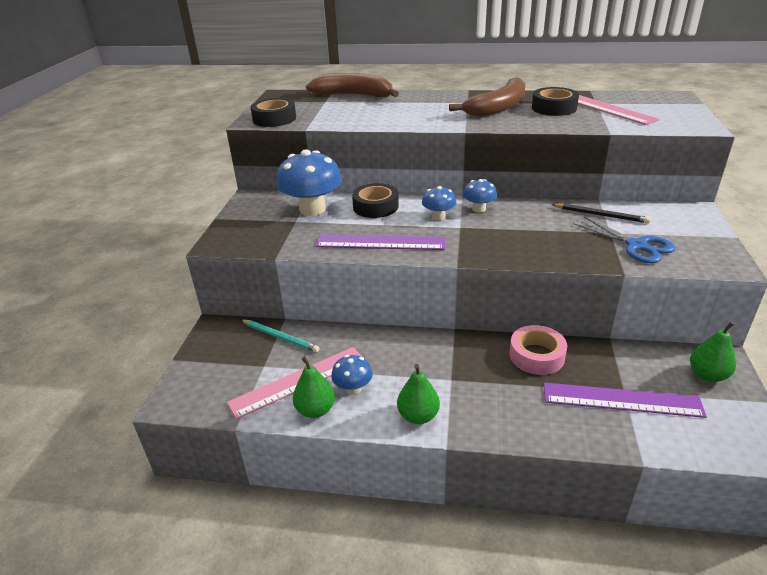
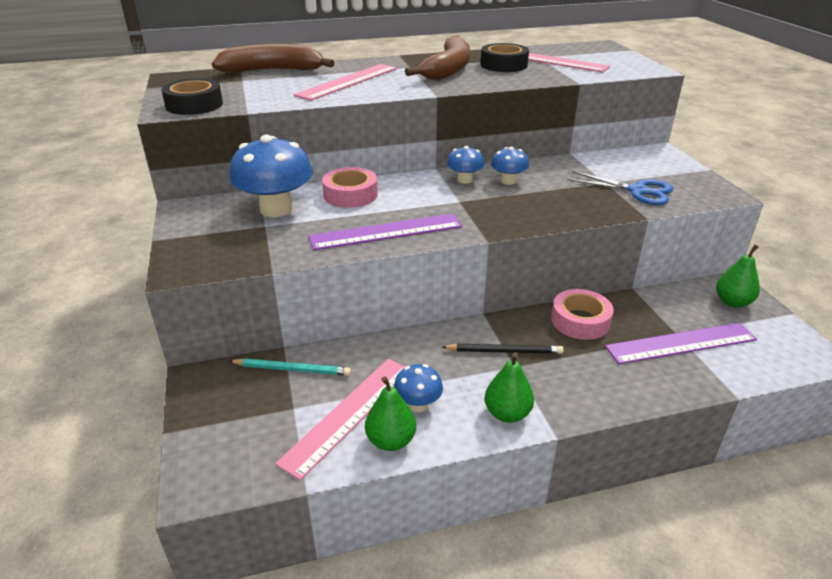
camera: 25 degrees left, 0 degrees up
black tape [352,183,399,218] -> pink tape [322,167,378,208]
blue mushroom [422,186,456,220] -> blue mushroom moved to [491,147,529,185]
black pencil [551,203,651,223] -> black pencil moved to [442,344,564,354]
none -> pink ruler [294,64,397,101]

